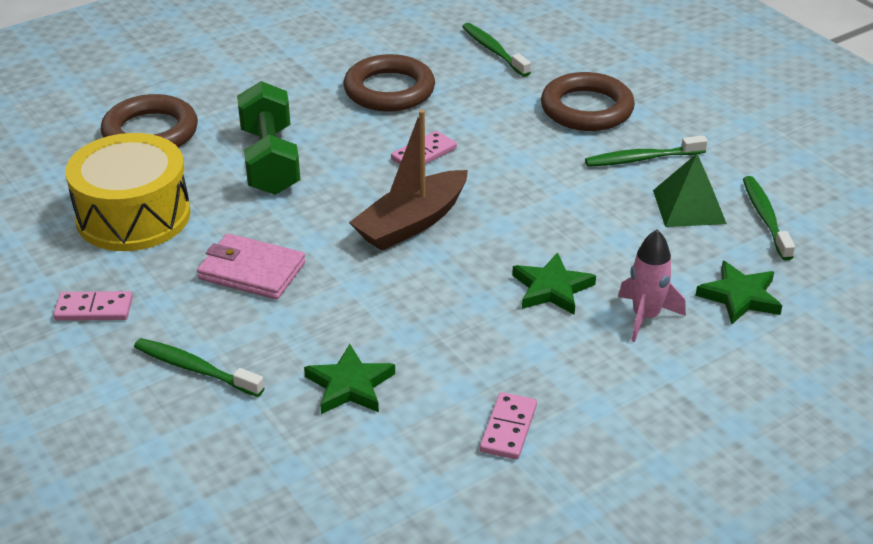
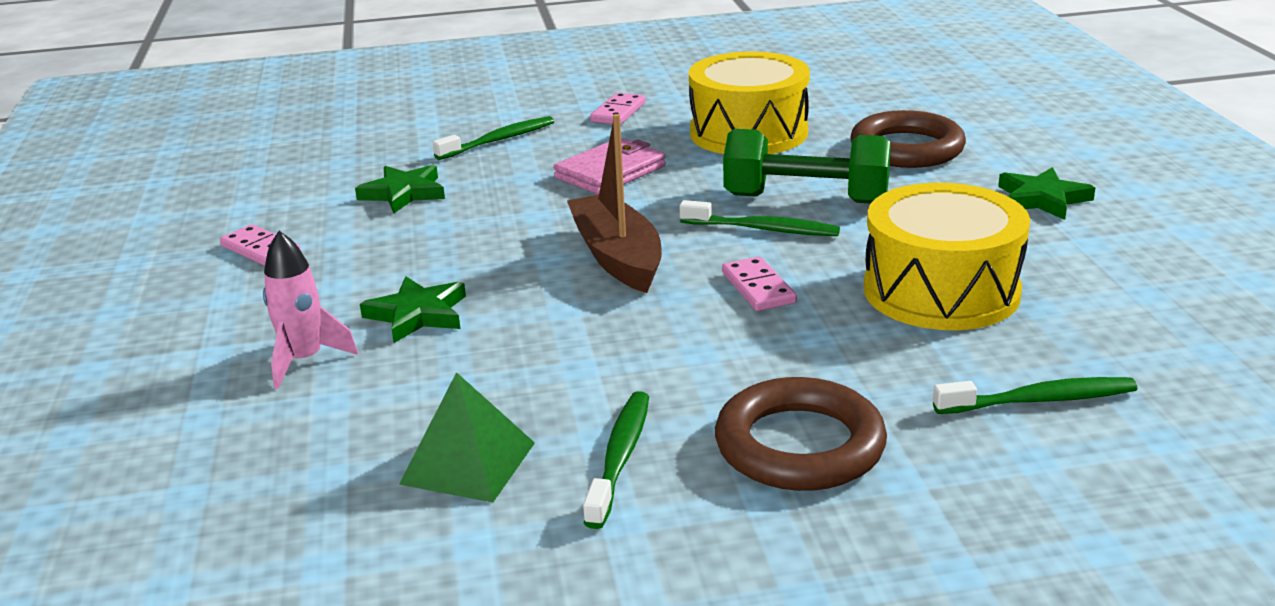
camera: 115 degrees right, 10 degrees down
brown ring [344,54,435,112] -> yellow drum [864,183,1030,330]
green star [696,261,782,324] -> green star moved to [998,167,1095,220]
green toothbrush [743,176,795,261] -> green toothbrush moved to [679,200,840,236]

